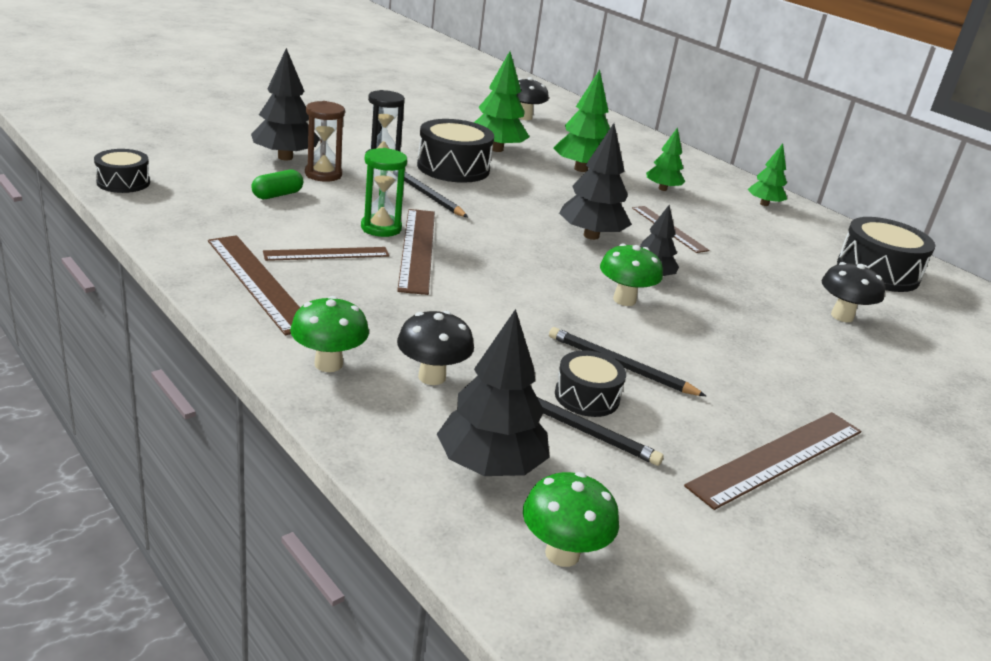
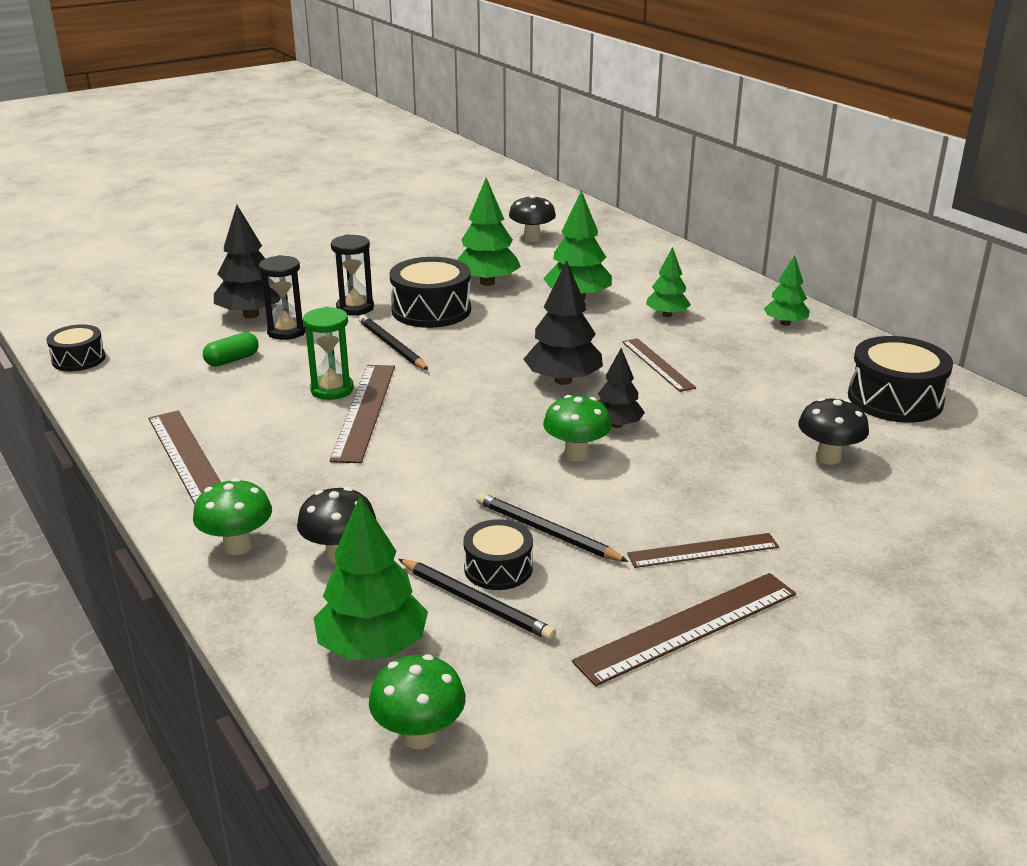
camera: 10 degrees right, 0 degrees up
brown ruler [263,247,390,261] -> brown ruler moved to [627,533,779,568]
brown hourglass [305,101,345,182] -> black hourglass [259,255,306,340]
black tree [437,309,550,476] -> green tree [314,496,428,660]

